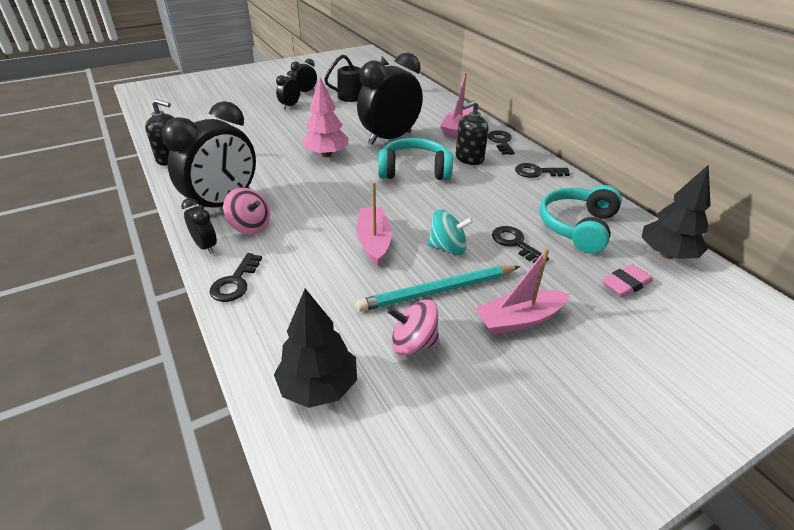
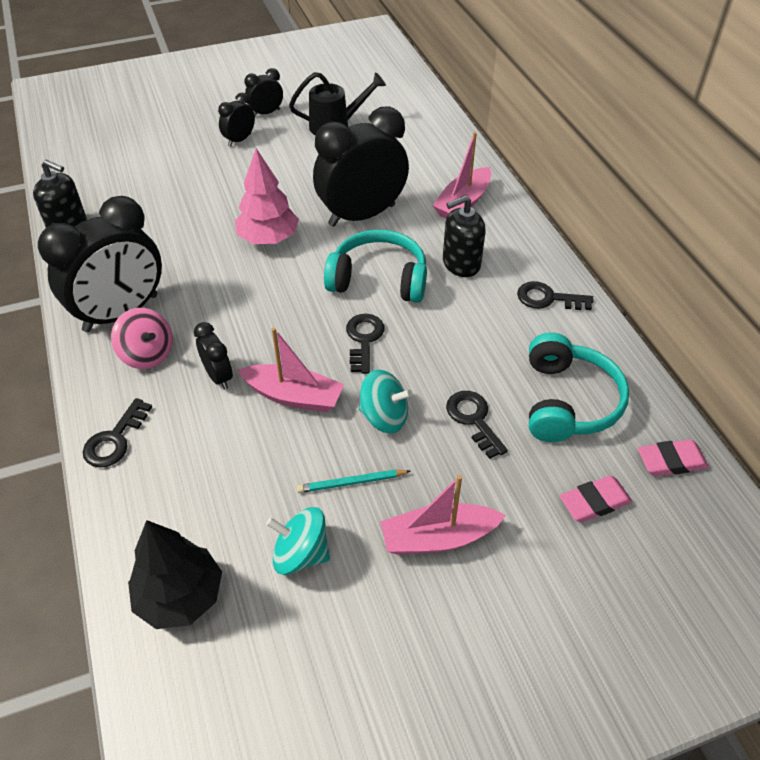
camera: 10 degrees right, 10 degrees up
black clock [181,198,217,254] -> black clock moved to [194,322,233,389]
pink boat [356,182,392,266] -> pink boat turned 105 degrees clockwise [238,327,344,412]
turquoise pencil [356,266,520,312] -> turquoise pencil [297,469,410,493], size x0.53
pink spinning top [388,300,439,356] -> turquoise spinning top [266,507,330,575]
black key [488,130,515,155] -> black key moved to [346,314,385,374]
turquoise headphones [540,185,622,253] -> turquoise headphones turned 150 degrees clockwise [529,333,629,442]
black tree [642,165,711,259] -> pink eraser [638,439,709,476]

